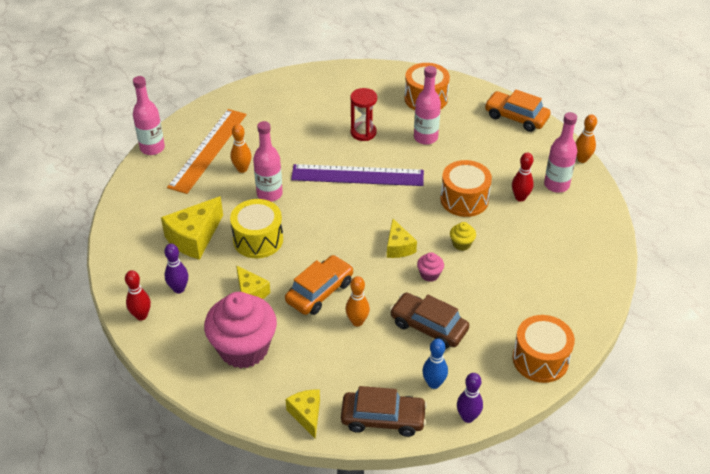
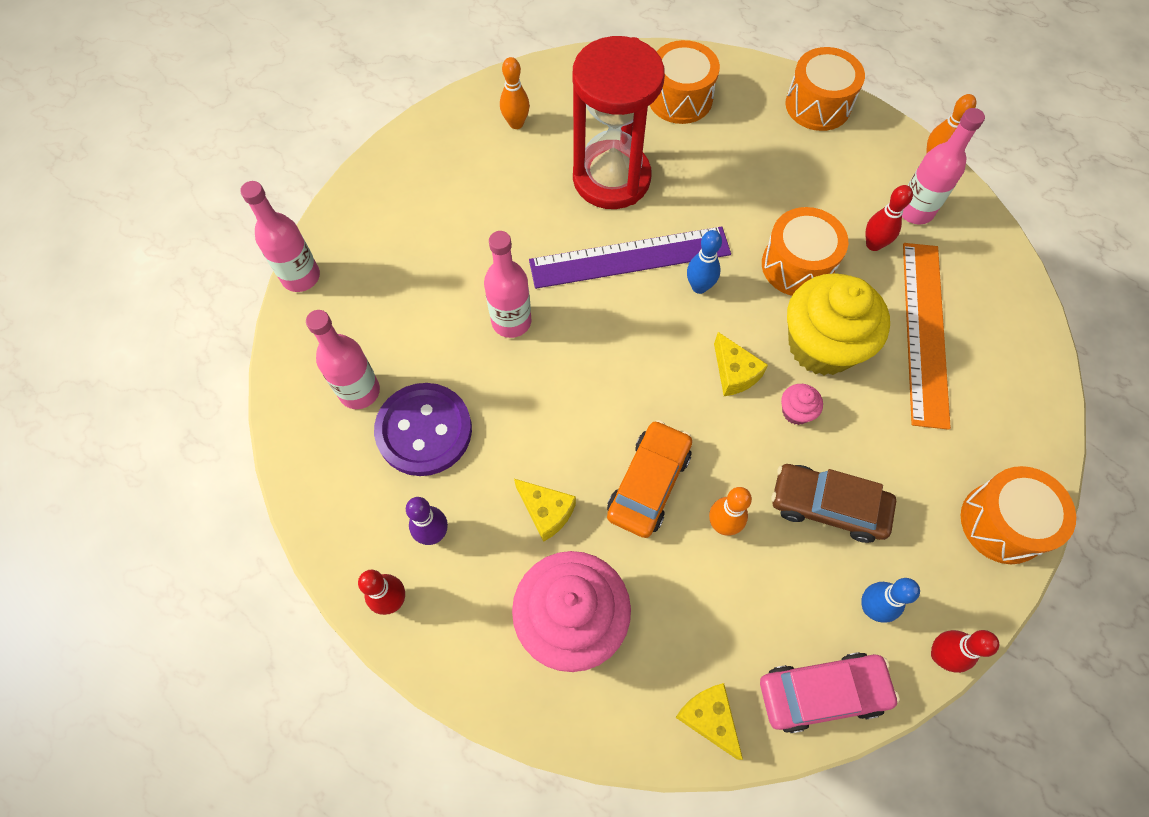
camera: 15 degrees left, 20 degrees up
yellow cheese [161,196,223,260] -> purple button [374,383,472,476]
orange ruler [167,109,247,194] -> orange ruler moved to [903,243,951,430]
yellow drum [230,199,283,258] -> none
orange bowling pin [231,124,251,173] -> orange bowling pin moved to [500,57,530,129]
brown car [341,386,427,437] -> pink car [760,652,900,733]
red hourglass [350,88,377,141] -> red hourglass [572,36,665,209], size x1.98
pink bottle [414,66,441,145] -> pink bottle moved to [306,310,380,409]
yellow cupcake [450,222,476,251] -> yellow cupcake [787,273,890,375], size x2.45
purple bowling pin [457,373,483,423] -> red bowling pin [931,630,999,673]
orange car [485,90,551,132] -> orange drum [786,47,865,131]
none -> blue bowling pin [687,230,722,294]

